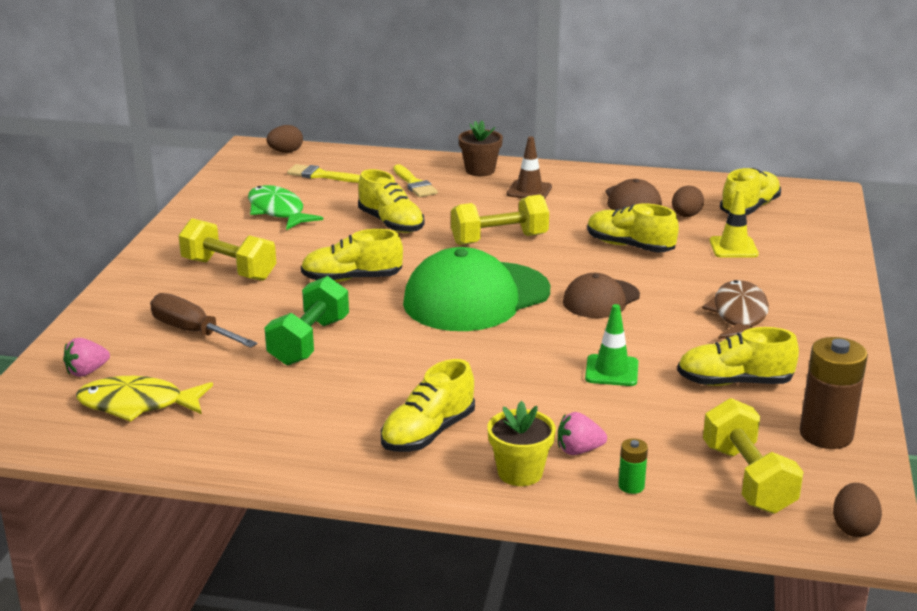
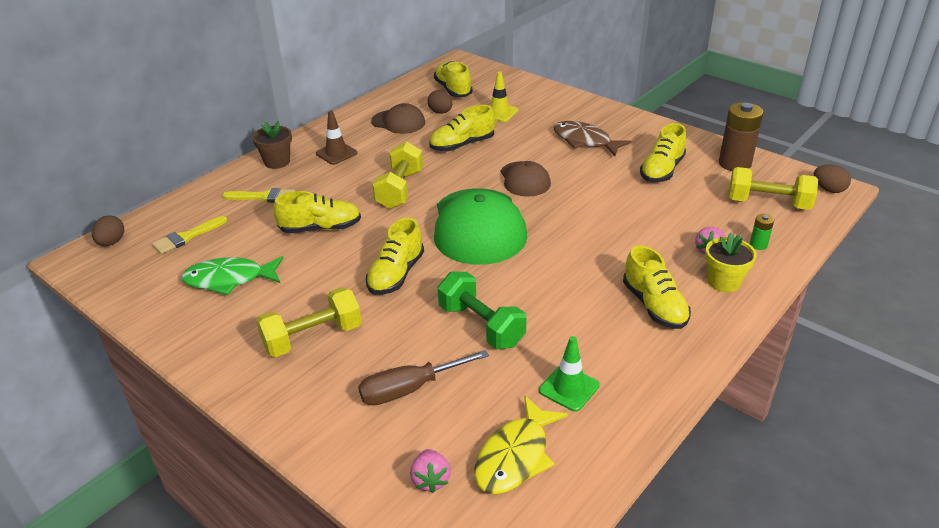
camera: 60 degrees left, 10 degrees up
green traffic cone [585,304,638,386] -> green traffic cone moved to [539,336,600,412]

